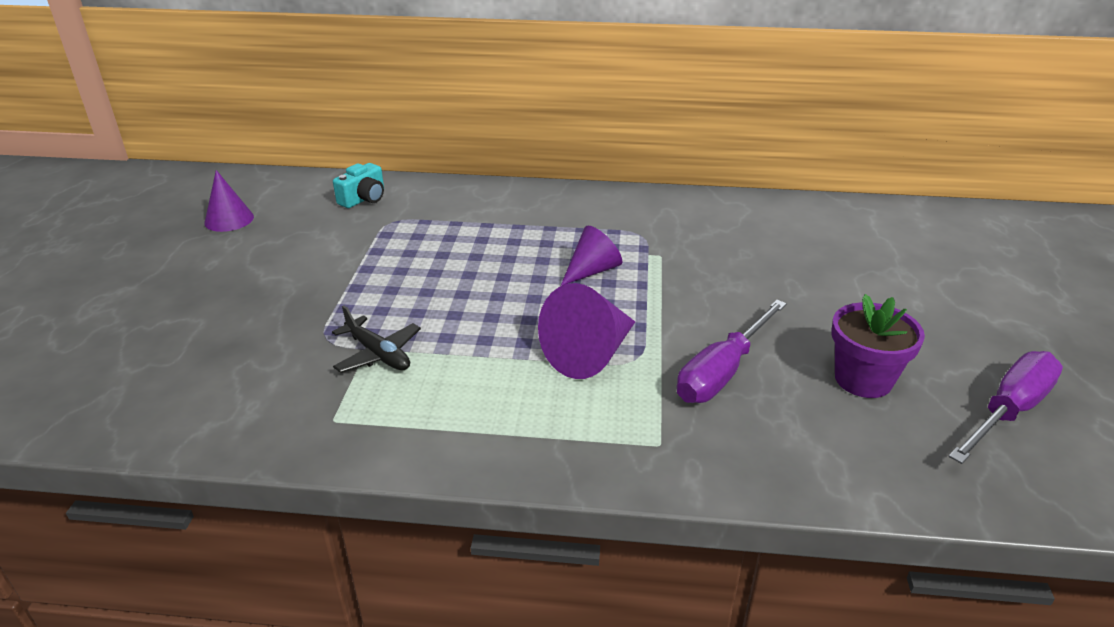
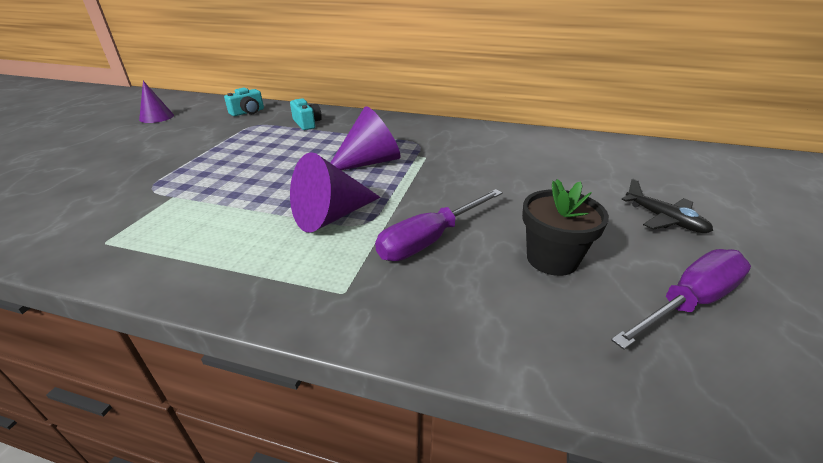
camera: 10 degrees right, 0 degrees up
black plane [332,305,421,373] -> black plane moved to [621,178,713,233]
purple cone [561,226,623,286] -> purple cone [331,106,401,170], size x1.52
purple flower pot [831,294,925,398] -> black flower pot [522,179,609,276]
none -> turquoise camera [290,98,322,130]

